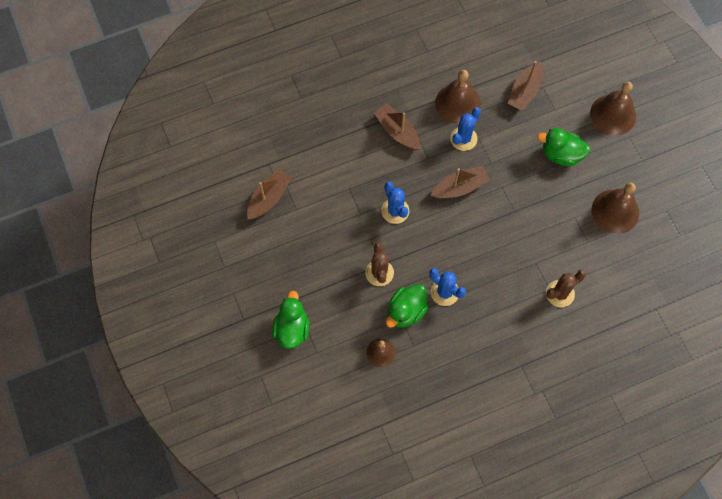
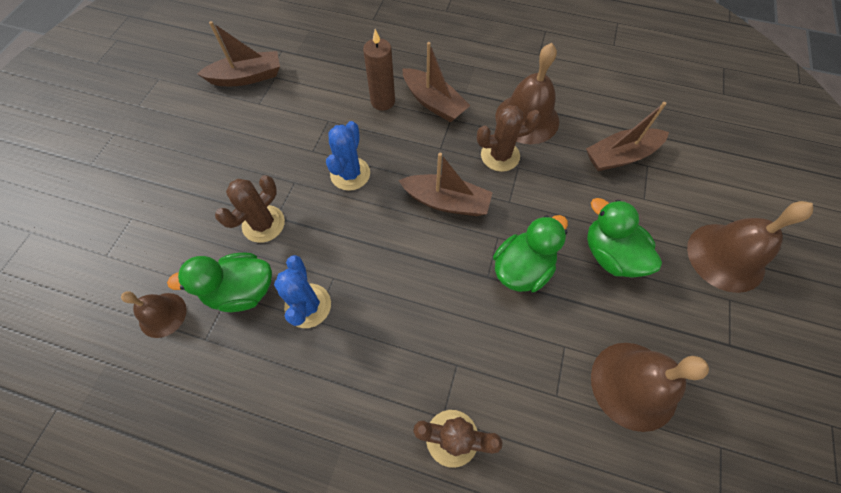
camera: 40 degrees right, 5 degrees down
green duck [272,291,310,349] -> green duck moved to [493,215,568,292]
brown boat [374,103,420,150] -> brown boat turned 135 degrees clockwise [402,42,471,123]
blue cactus [450,107,481,151] -> brown cactus [477,105,541,172]
none -> brown candle [363,29,395,111]

